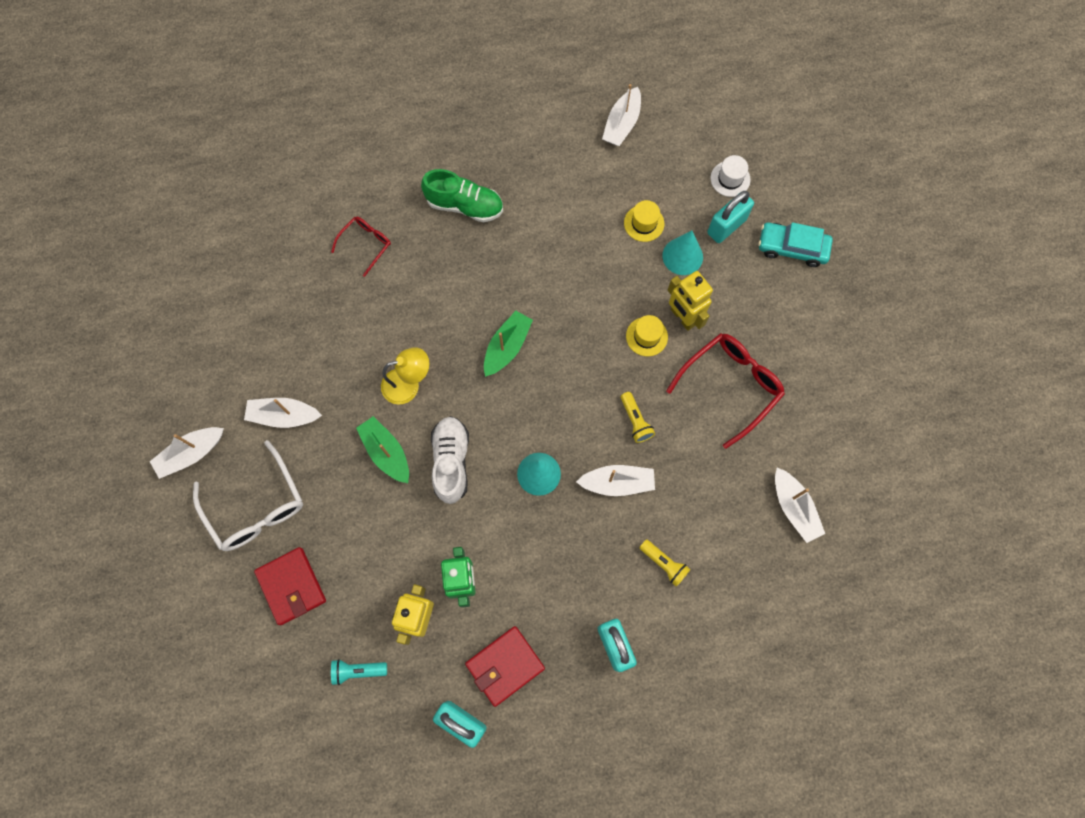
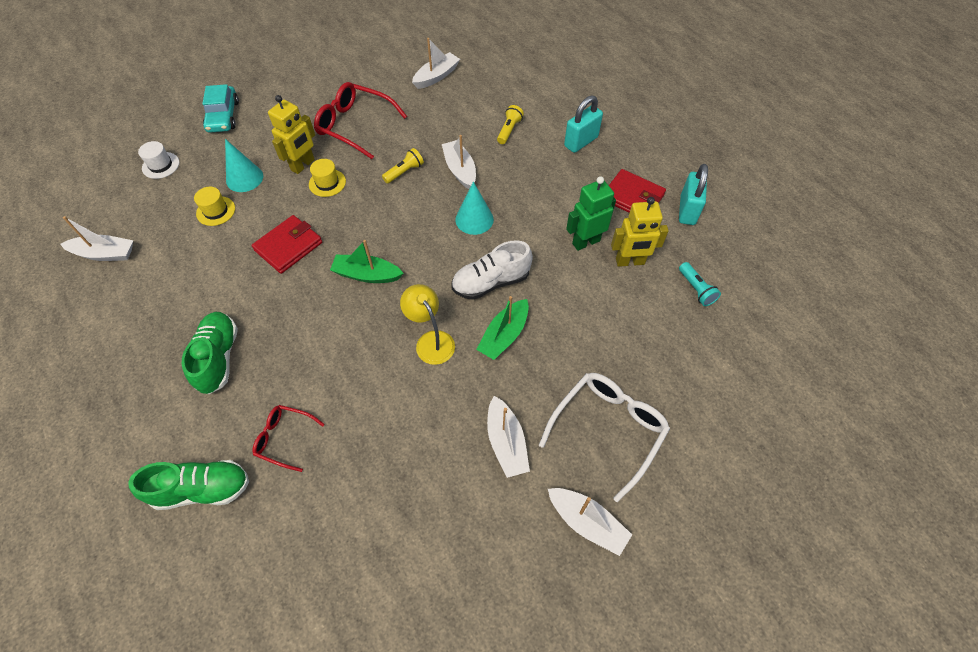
camera: 110 degrees left, 15 degrees down
red wallet [254,547,326,625] -> red wallet moved to [252,215,322,274]
turquoise padlock [707,191,754,243] -> none
none -> green shoe [128,460,249,510]

